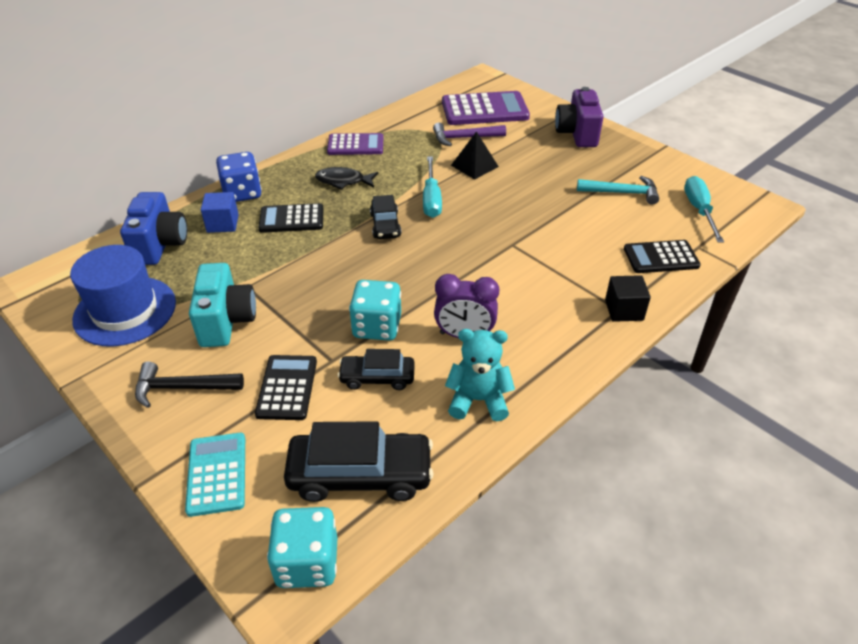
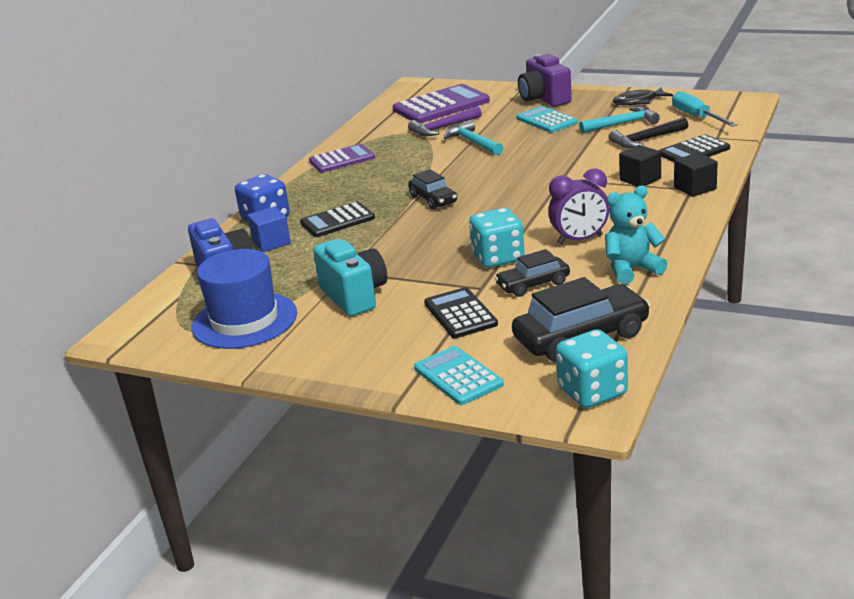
camera: 20 degrees left, 15 degrees down
black hammer [135,362,244,408] -> black hammer moved to [609,117,688,148]
black fish [315,167,378,190] -> black fish moved to [612,87,673,105]
turquoise screwdriver [423,156,442,218] -> none
black pyramid [451,131,499,180] -> turquoise hammer [444,120,503,155]
none -> turquoise calculator [516,106,578,133]
none -> black cube [619,145,661,187]

